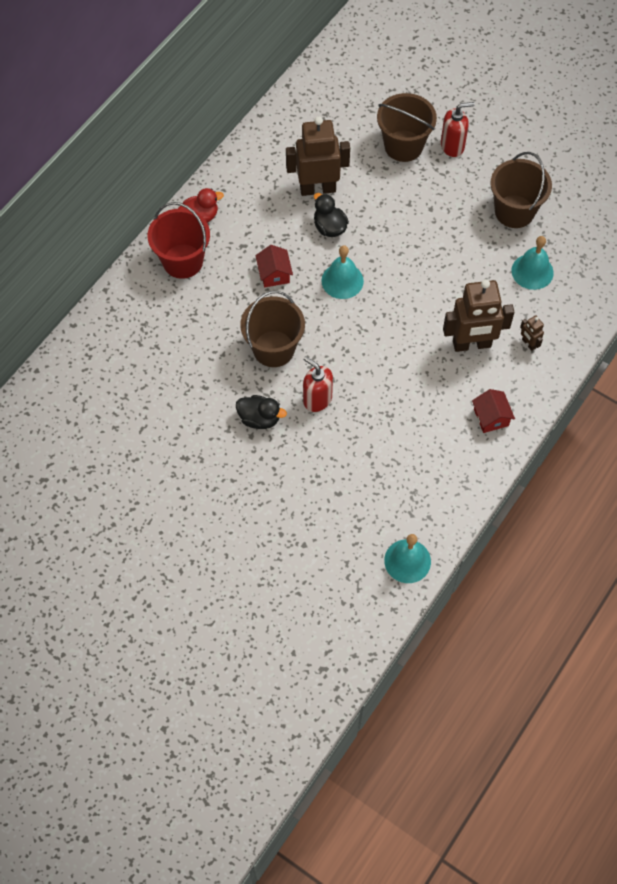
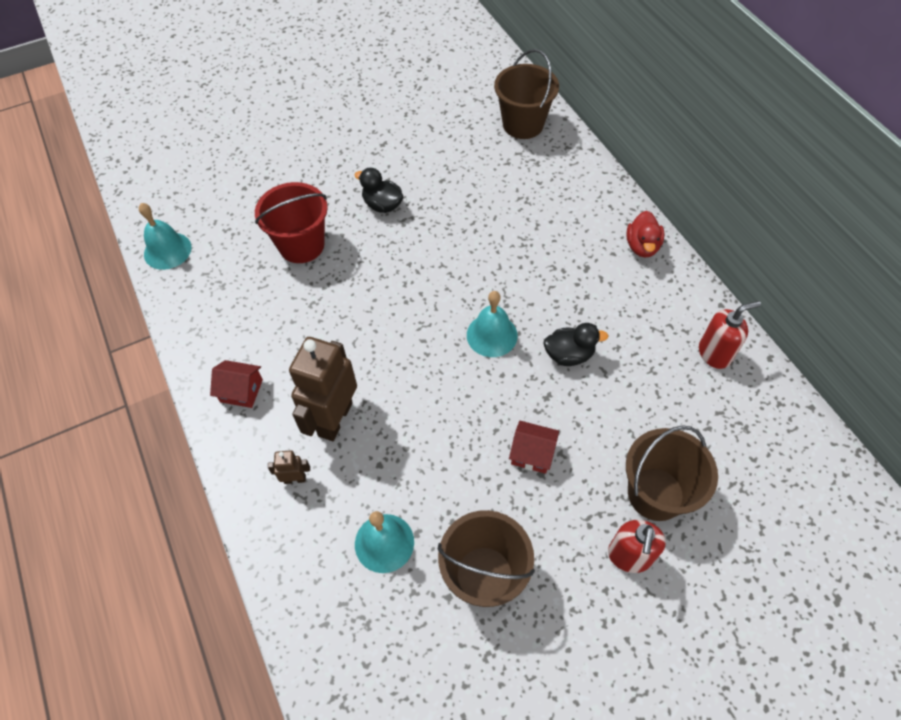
camera: 120 degrees right, 5 degrees down
red bucket [148,202,210,279] -> red bucket moved to [255,182,328,263]
black duck [236,395,287,429] -> black duck turned 75 degrees clockwise [355,168,403,213]
brown bucket [240,291,305,367] -> brown bucket moved to [494,49,559,139]
red house [255,245,293,287] -> red house moved to [509,421,559,474]
brown robot [286,116,350,196] -> none
red soap dispenser [303,356,333,412] -> red soap dispenser moved to [699,301,761,369]

